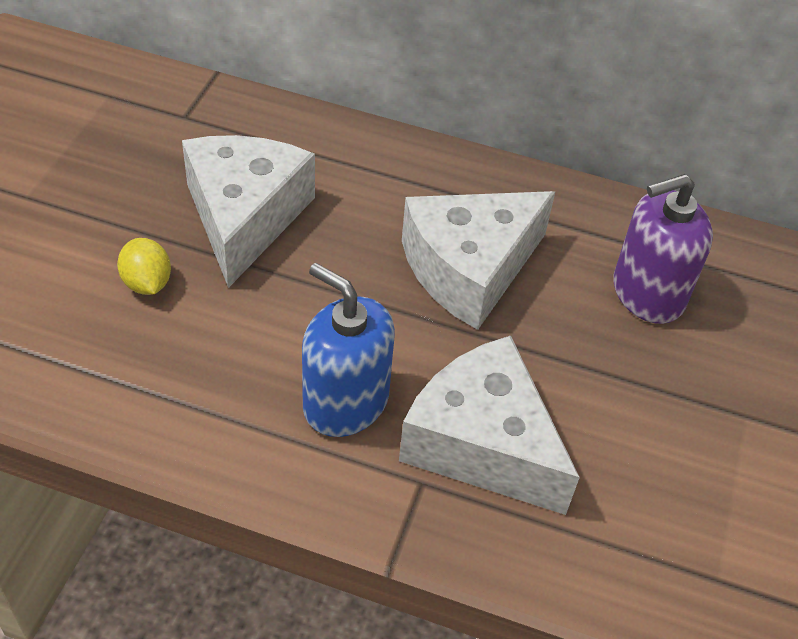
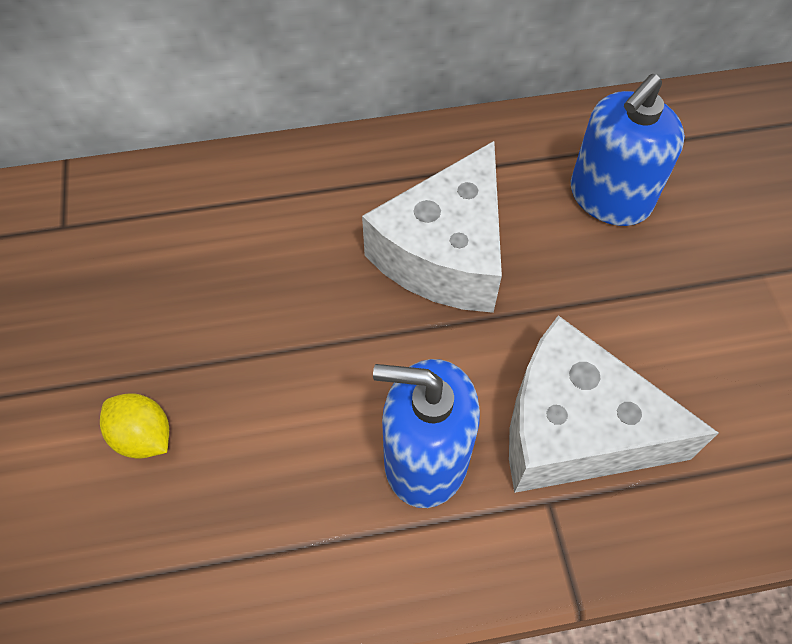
camera: 25 degrees left, 10 degrees up
white cheese [182,135,315,288] -> none
purple soap dispenser [613,174,713,324] -> blue soap dispenser [571,74,685,226]

